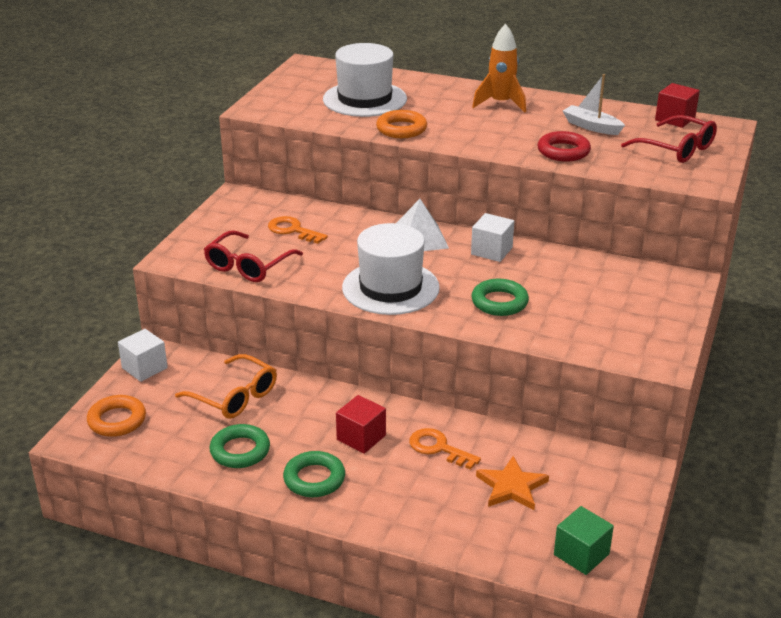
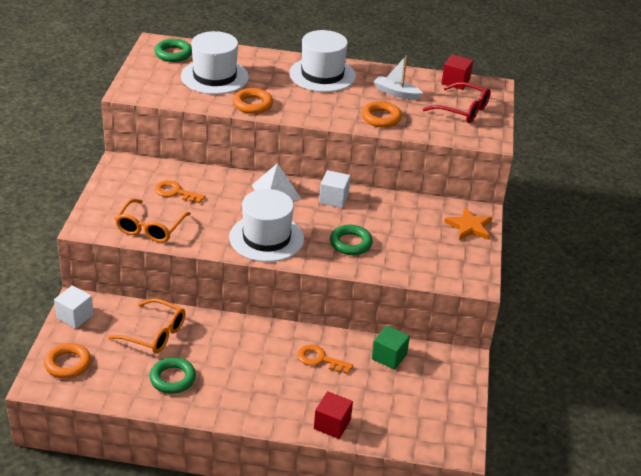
camera: 15 degrees left, 5 degrees up
red glasses [204,230,303,282] -> orange glasses [115,199,191,243]
green ring [283,451,345,497] -> green ring moved to [154,39,192,62]
red cube [336,395,386,454] -> red cube moved to [314,391,353,439]
orange rocket [472,24,526,113] -> white hat [289,30,356,92]
orange star [476,456,549,510] -> orange star moved to [444,207,492,240]
red ring [538,131,591,162] -> orange ring [362,101,402,128]
green cube [554,506,614,575] -> green cube moved to [372,325,410,370]

